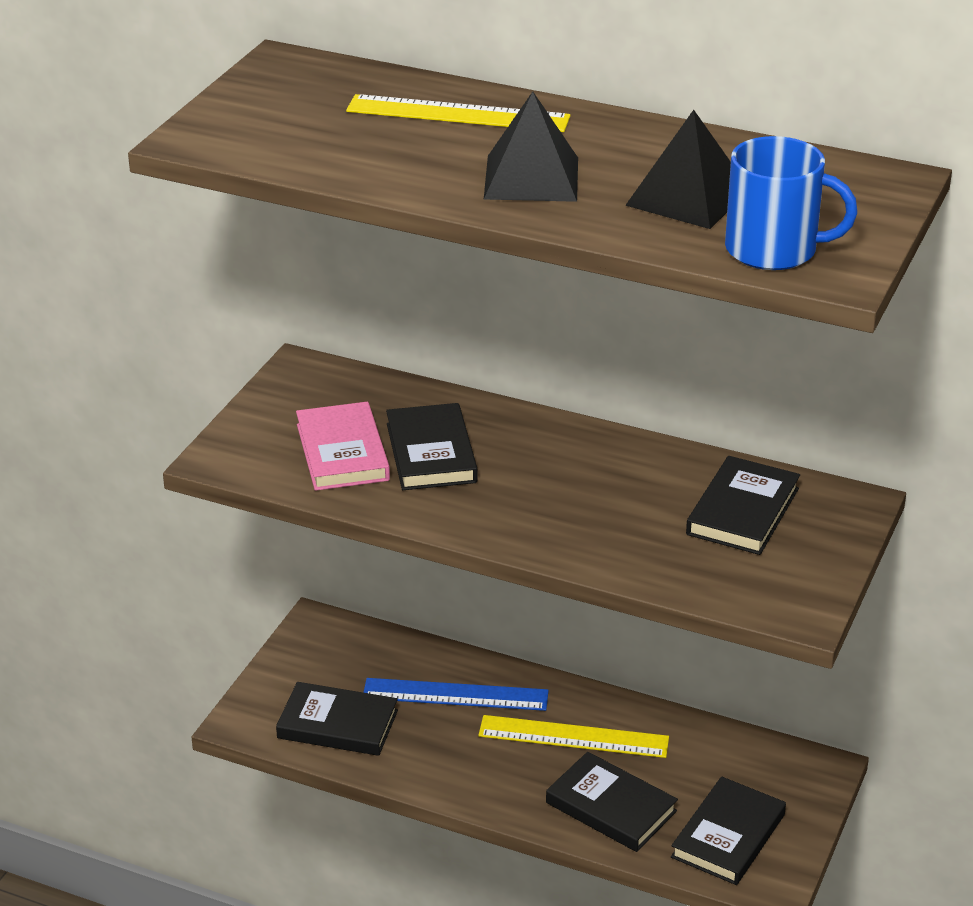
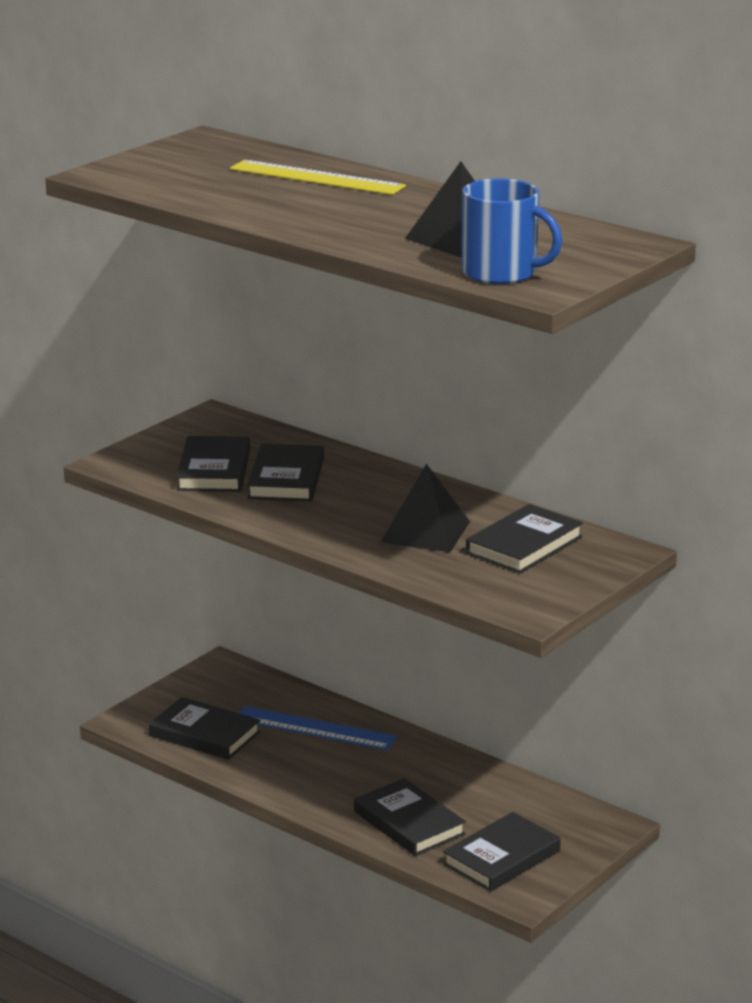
camera: 15 degrees right, 10 degrees down
pink book [296,402,390,491] -> black book [176,436,250,492]
yellow ruler [478,715,669,758] -> none
black pyramid [484,92,578,202] -> black pyramid moved to [381,464,470,552]

